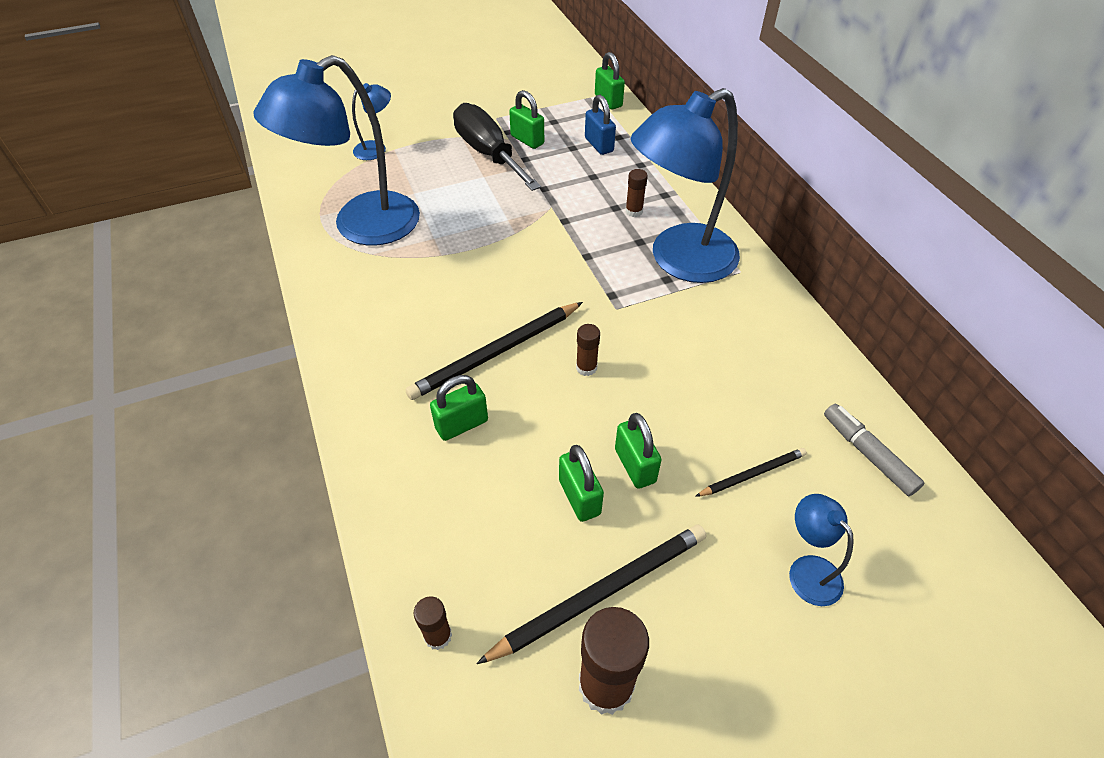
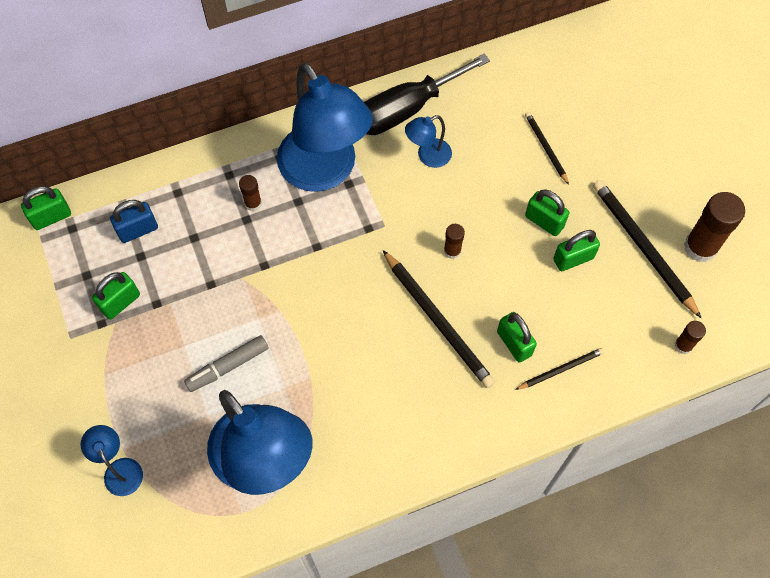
camera: 90 degrees left, 15 degrees up
black screwdriver [453,103,541,191] -> black screwdriver moved to [364,53,490,135]
green padlock [615,413,662,489] -> green padlock turned 60 degrees clockwise [525,189,569,236]
blue lamp [789,494,854,606] -> blue lamp moved to [405,115,452,168]
grey marker [824,404,924,496] -> grey marker moved to [184,335,269,392]
none -> black pencil [515,348,604,390]

